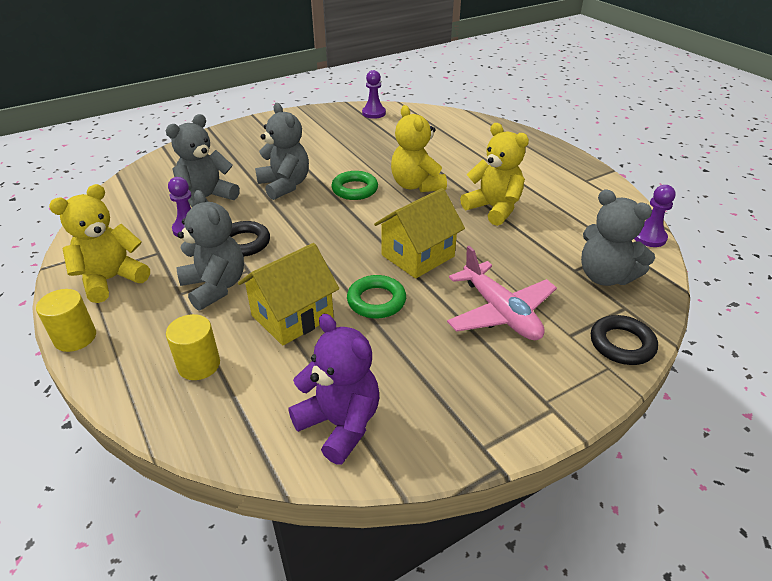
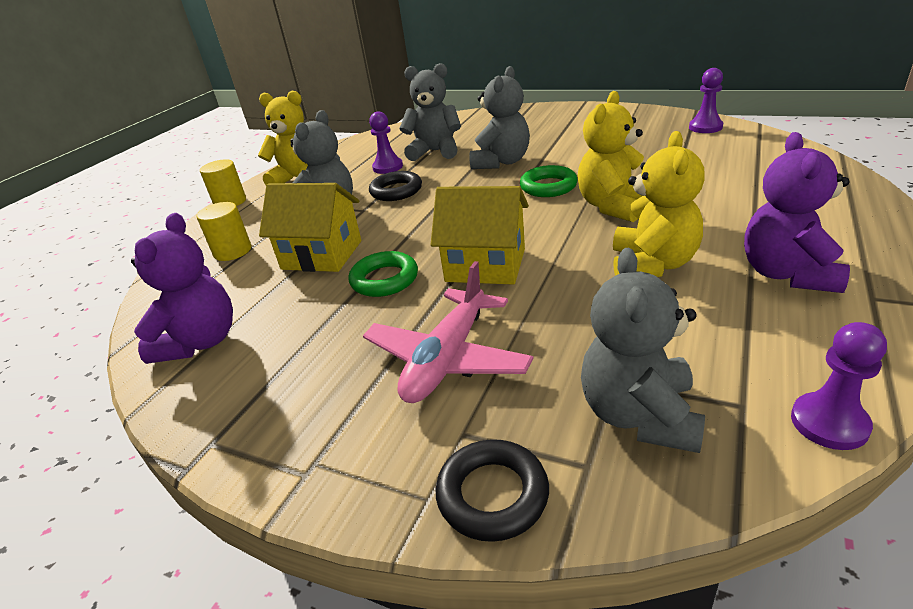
camera: 60 degrees right, 5 degrees down
none -> purple teddy bear [744,132,850,293]

